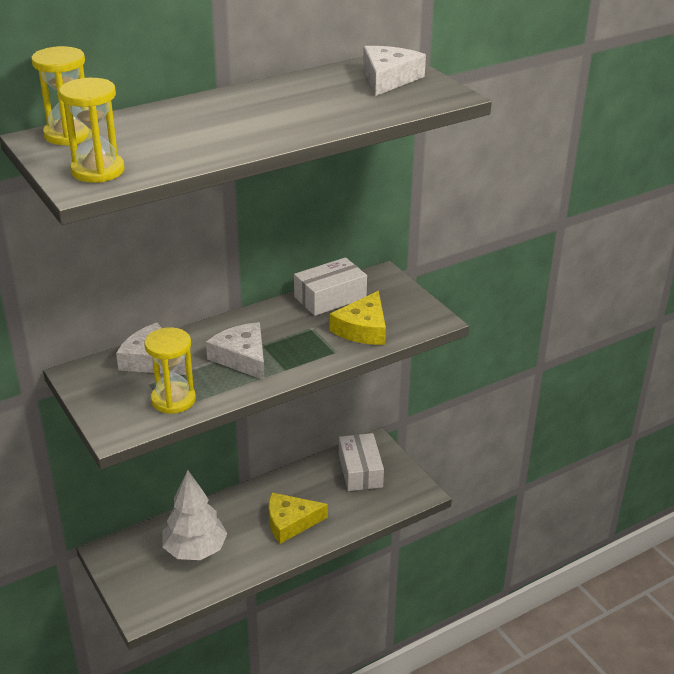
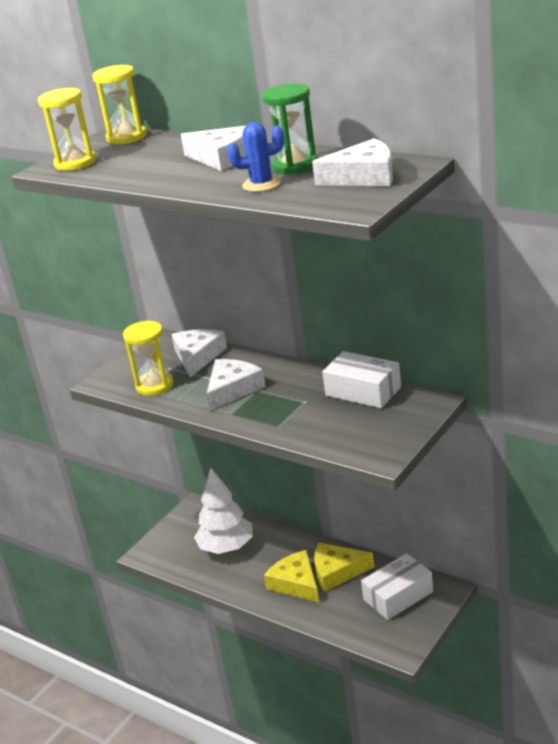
camera: 70 degrees right, 5 degrees down
yellow cheese [330,291,386,345] -> yellow cheese moved to [314,543,374,592]
none -> white cheese [181,126,246,171]
none -> blue cactus [227,122,284,192]
none -> green hourglass [262,83,318,175]

